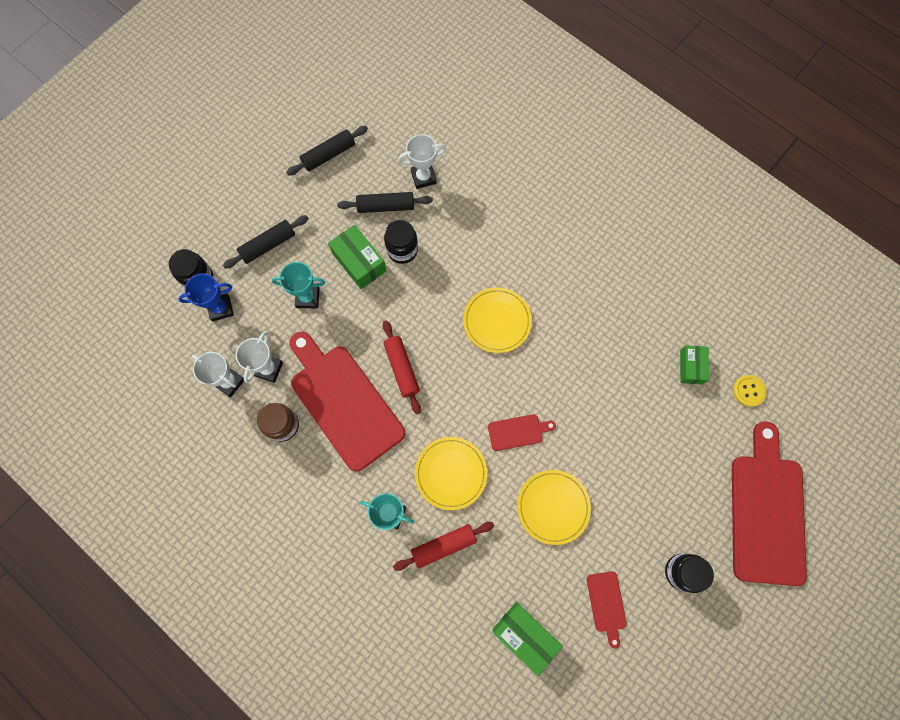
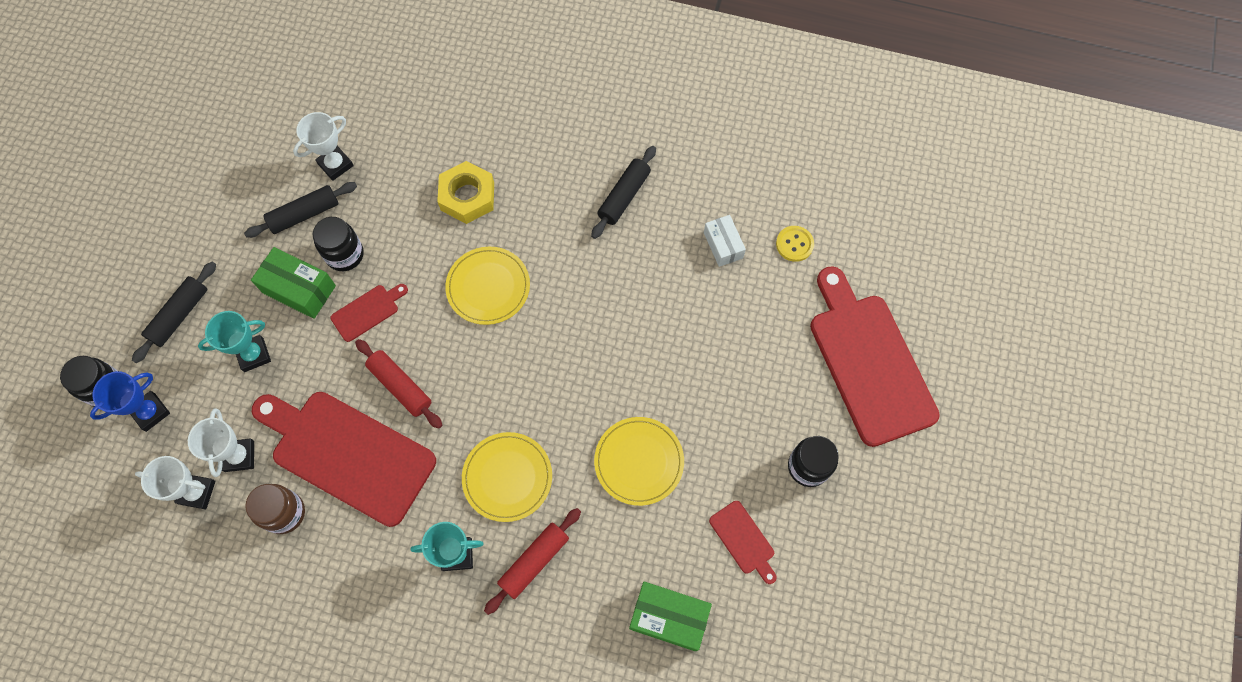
camera: 25 degrees left, 5 degrees down
black rolling pin [286,126,368,176] -> black rolling pin moved to [591,146,656,239]
red cutting board [488,414,556,451] -> red cutting board moved to [330,284,408,342]
green box [680,345,709,384] -> white box [704,215,746,267]
none -> yellow nut [437,161,494,224]

